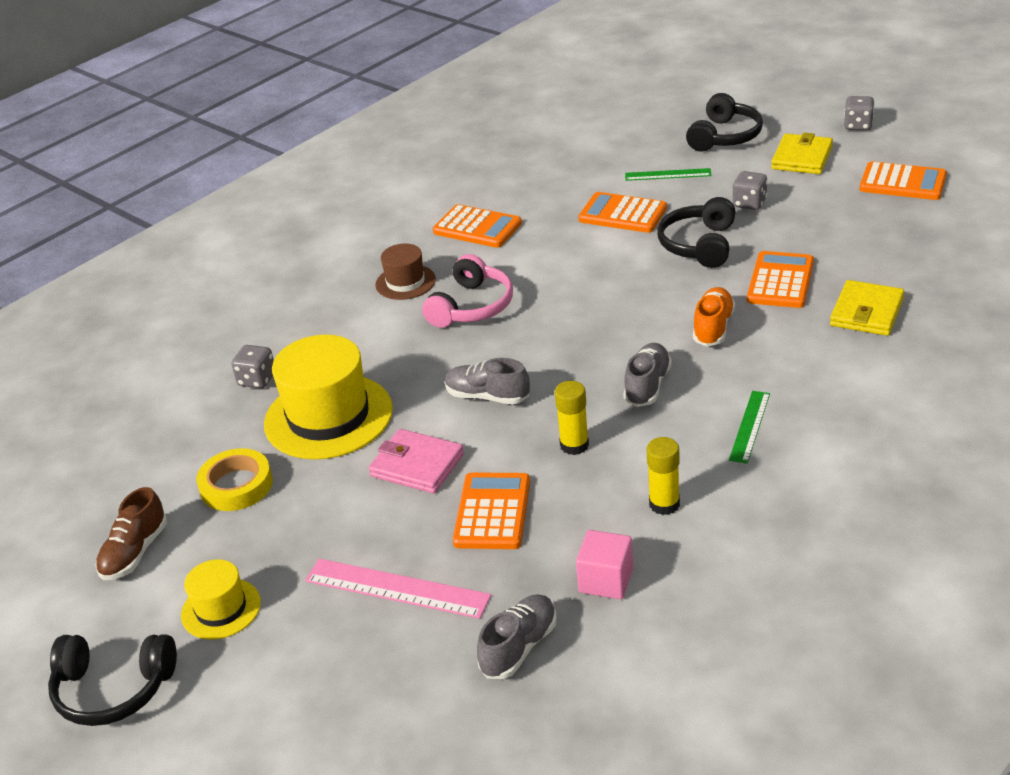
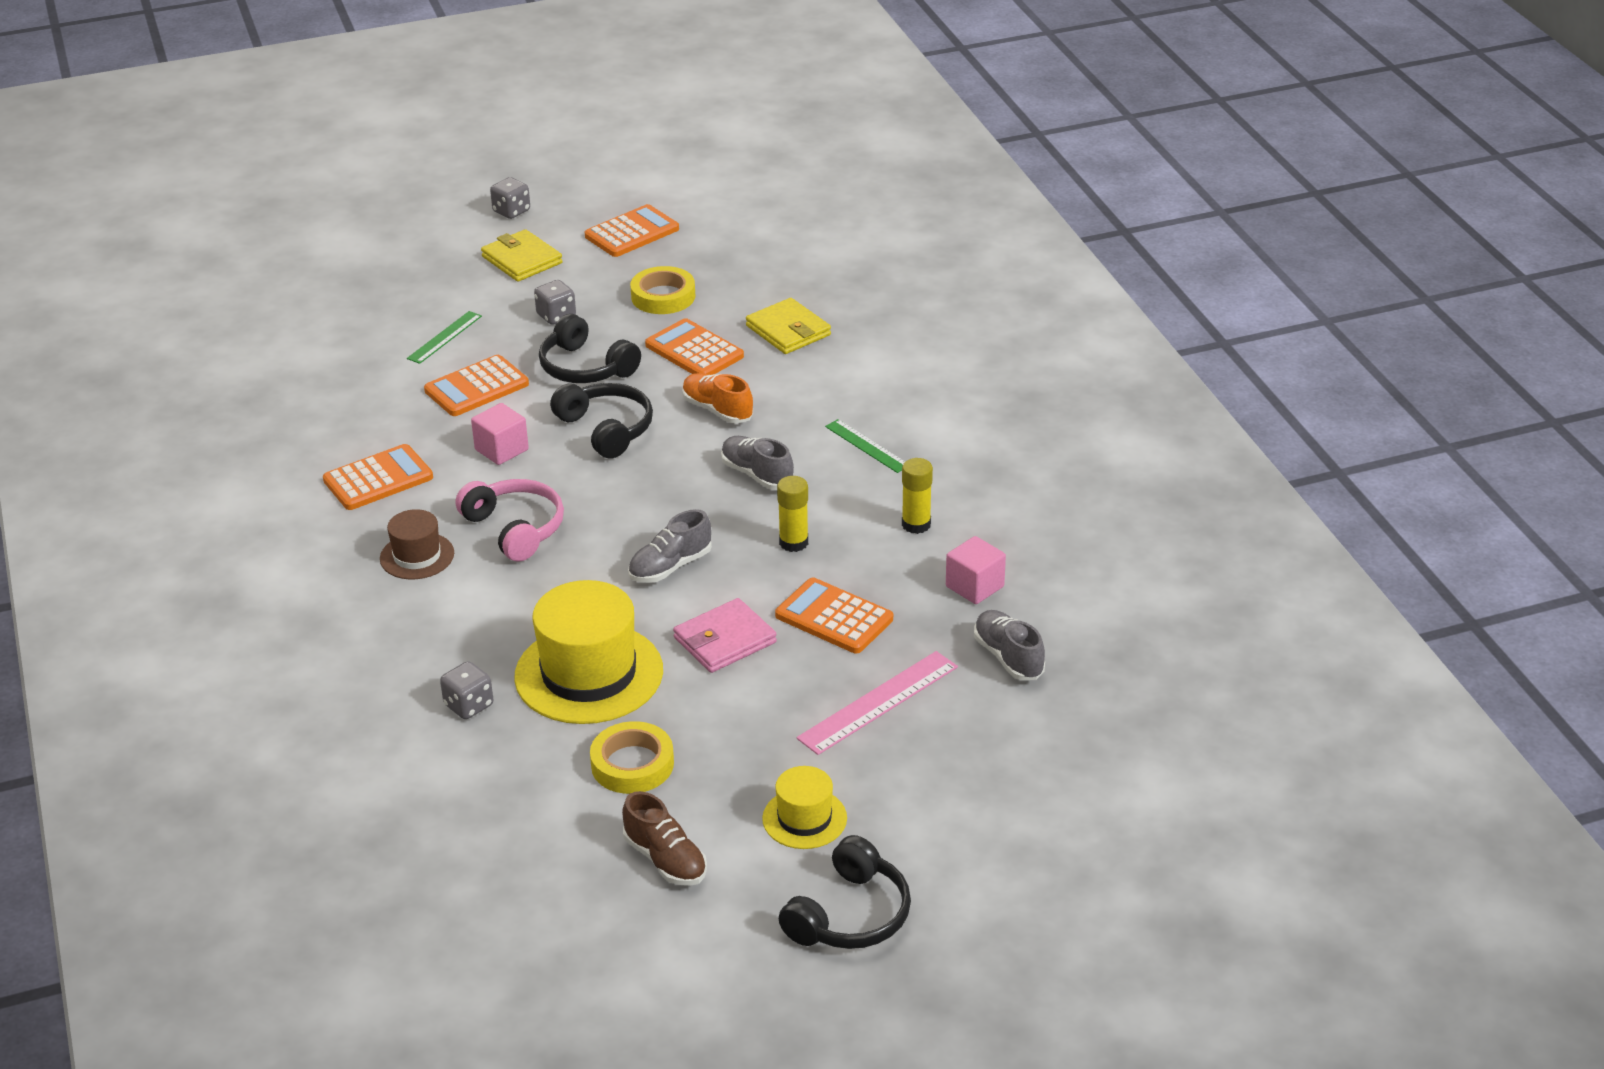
camera: 65 degrees left, 0 degrees up
black headphones [686,93,763,151] -> black headphones moved to [550,383,653,459]
none -> pink cube [471,403,529,465]
none -> yellow tape [630,266,695,314]

